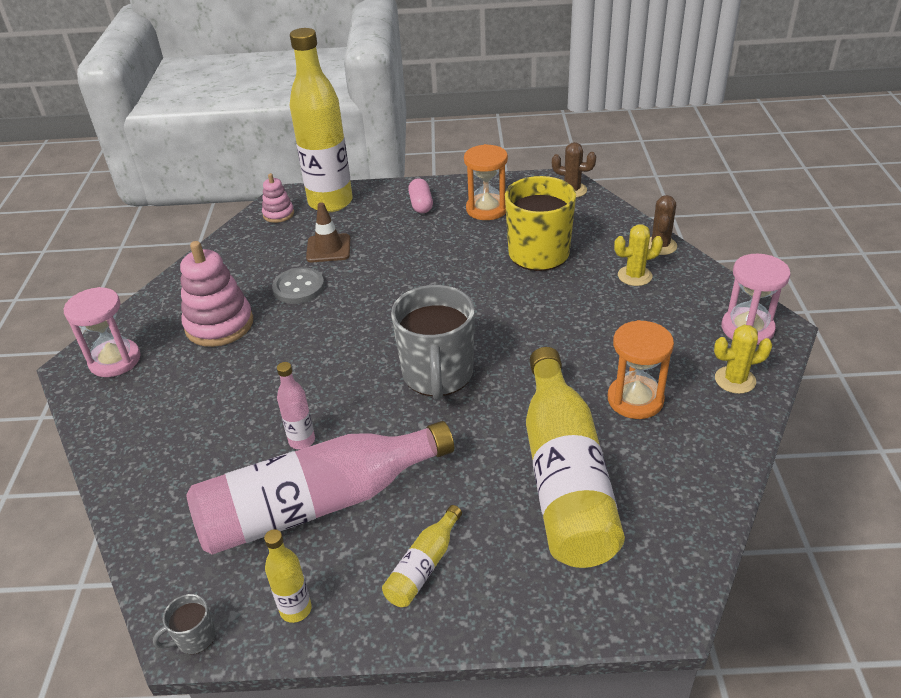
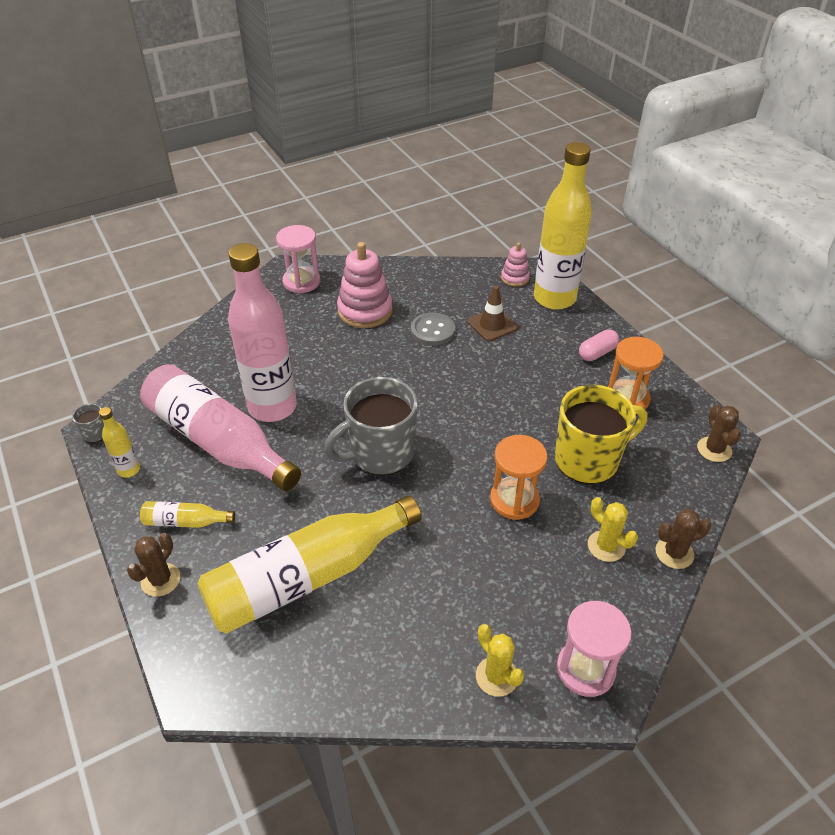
camera: 60 degrees right, 5 degrees up
pink bottle [277,362,315,449] -> pink bottle [228,243,297,422], size x2.35
orange hourglass [608,320,674,419] -> orange hourglass moved to [490,435,548,520]
none -> brown cactus [127,533,180,597]

